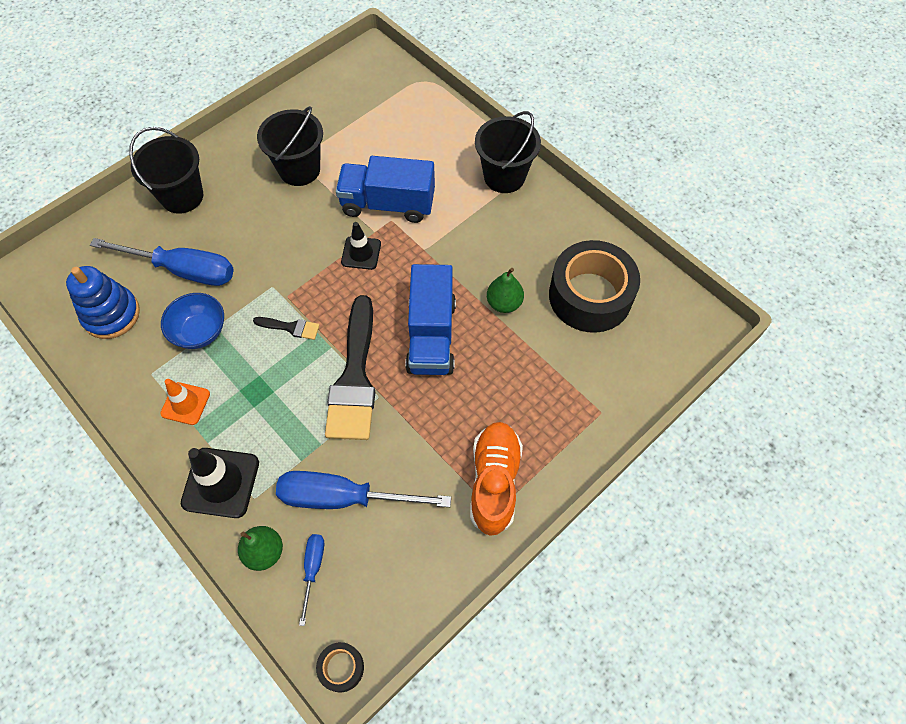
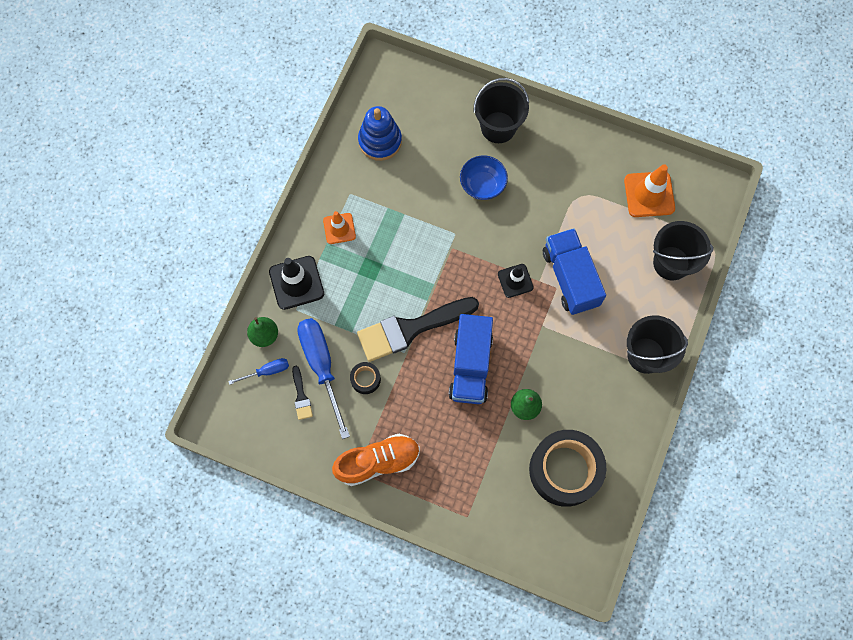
camera: 65 degrees right, 10 degrees up
blue screwdriver [90,238,234,286] -> none
blue bowl [161,293,224,349] -> blue bowl moved to [460,155,508,200]
black brush [253,317,320,340] -> black brush moved to [292,366,313,420]
black bucket [257,106,323,186] -> black bucket moved to [653,221,714,280]
black tape [316,642,364,692] -> black tape moved to [350,362,381,394]
blue truck [405,264,456,375] -> blue truck turned 60 degrees counterclockwise [448,314,493,404]
none -> orange traffic cone [624,164,675,217]

